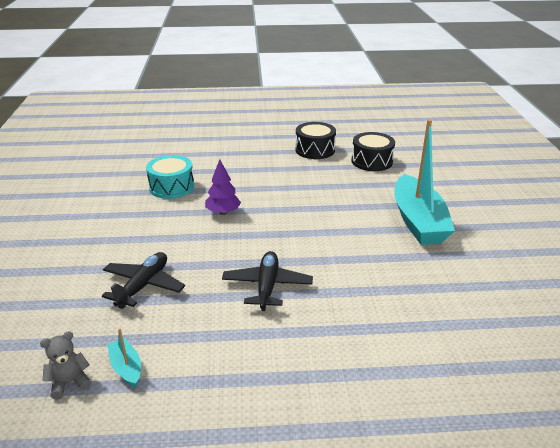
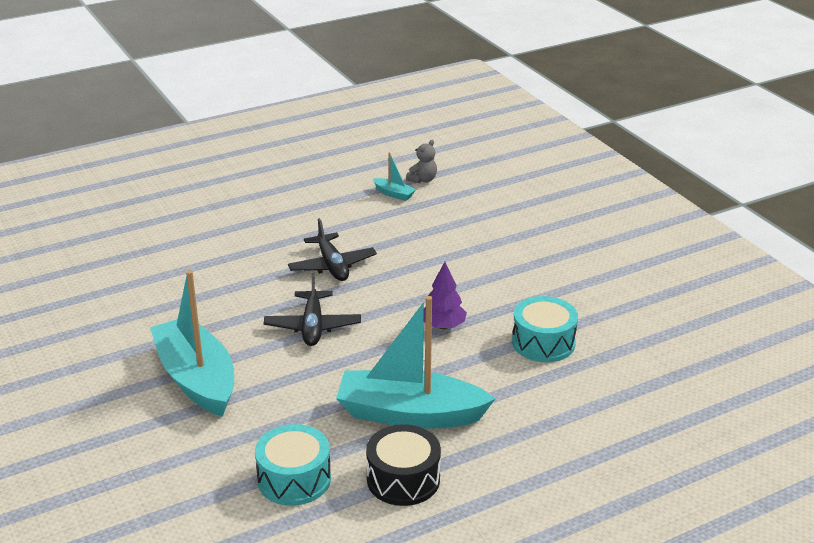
camera: 155 degrees right, 0 degrees up
black plane [102,252,185,309] -> black plane moved to [264,273,361,346]
black drum [351,132,395,171] -> turquoise drum [255,424,331,506]
none -> turquoise boat [336,296,495,429]

